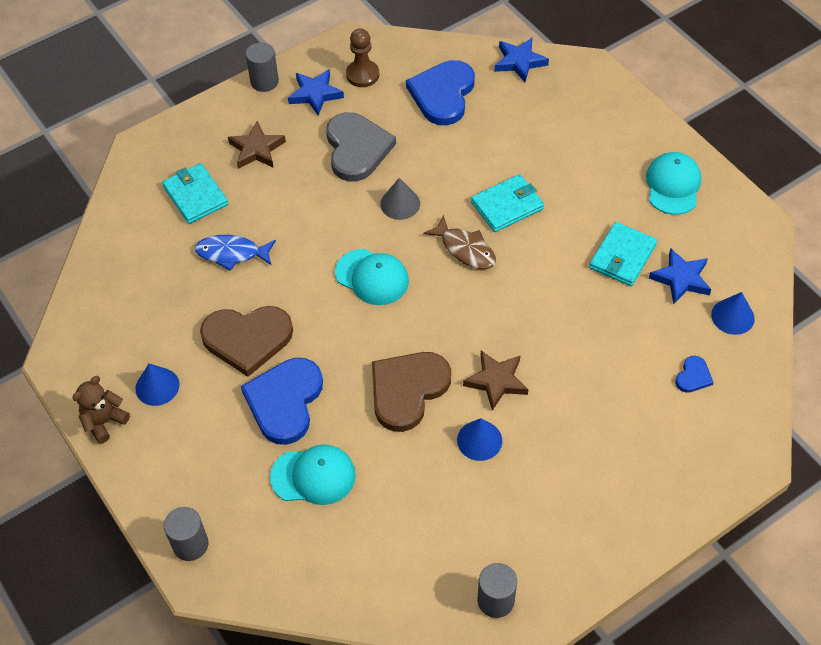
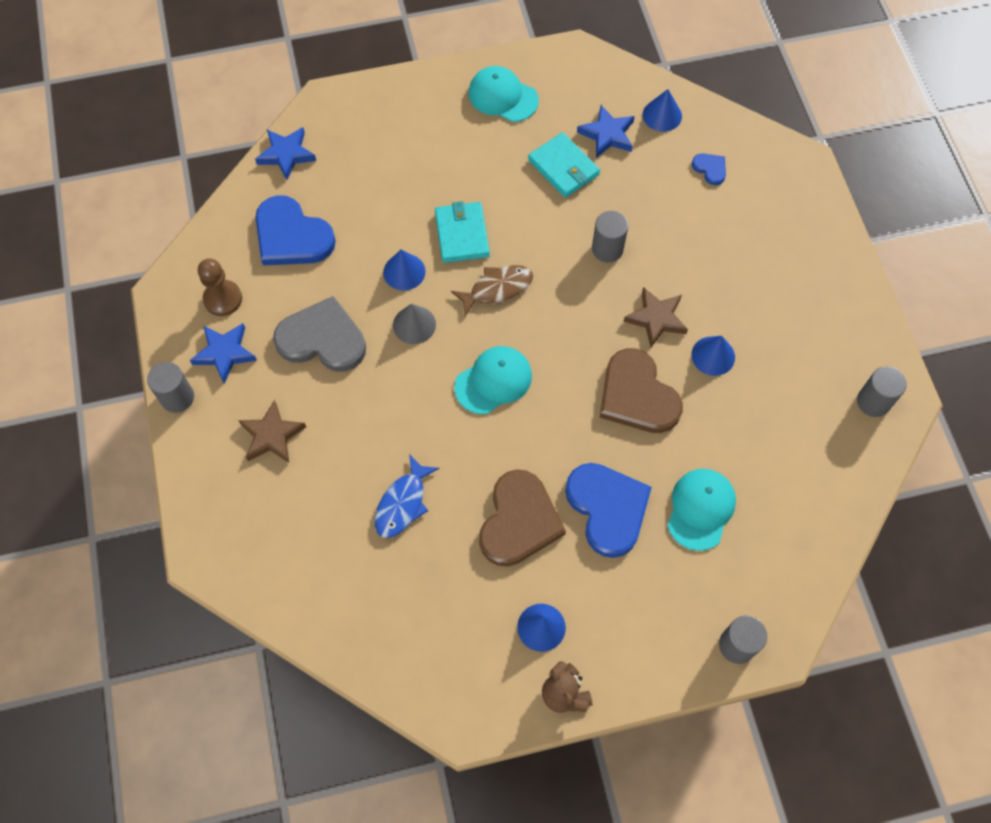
camera: 70 degrees left, 10 degrees up
turquoise wallet [162,163,228,224] -> none
blue heart [241,358,323,445] -> blue heart turned 150 degrees counterclockwise [565,463,652,558]
none -> blue cone [383,249,426,290]
none -> grey cylinder [592,211,628,263]

